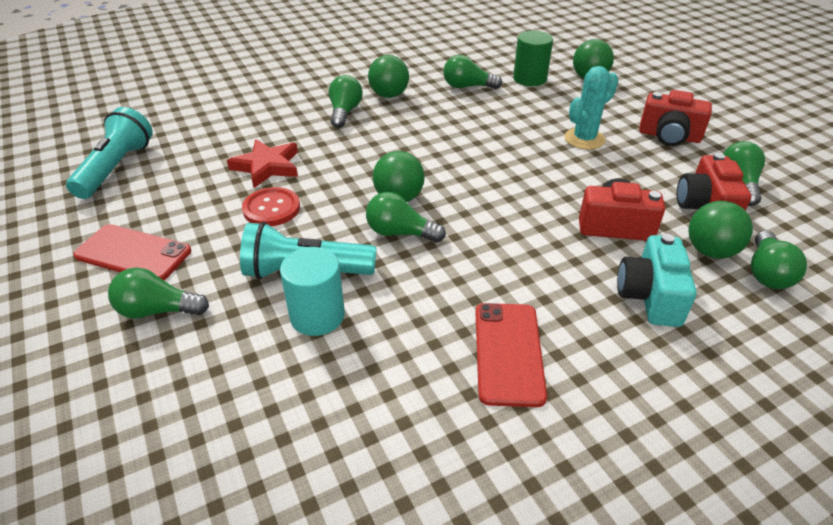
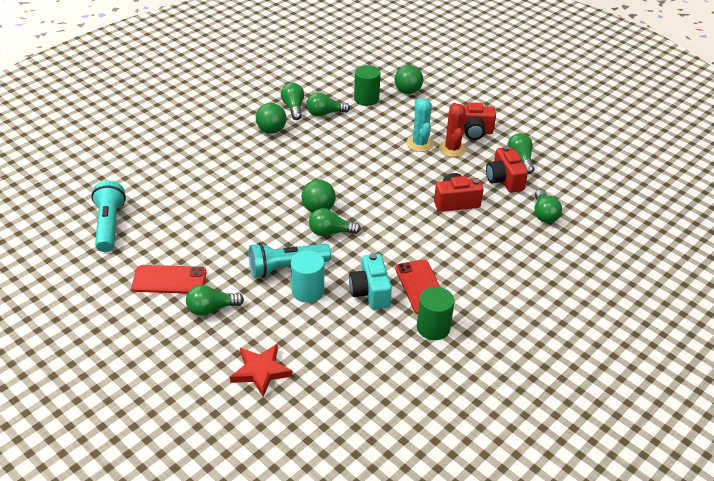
camera: 20 degrees left, 0 degrees up
red star [227,139,298,188] -> red star moved to [230,344,293,397]
red button [242,187,300,226] -> none
green light bulb [329,75,363,128] -> green light bulb moved to [281,83,304,120]
turquoise cactus [564,66,618,150] -> turquoise cactus turned 45 degrees counterclockwise [406,98,434,152]
turquoise camera [617,234,697,327] -> turquoise camera moved to [349,253,392,310]
green ball [688,201,753,259] -> none
none -> green cylinder [417,287,454,340]
none -> red cactus [439,103,467,157]

